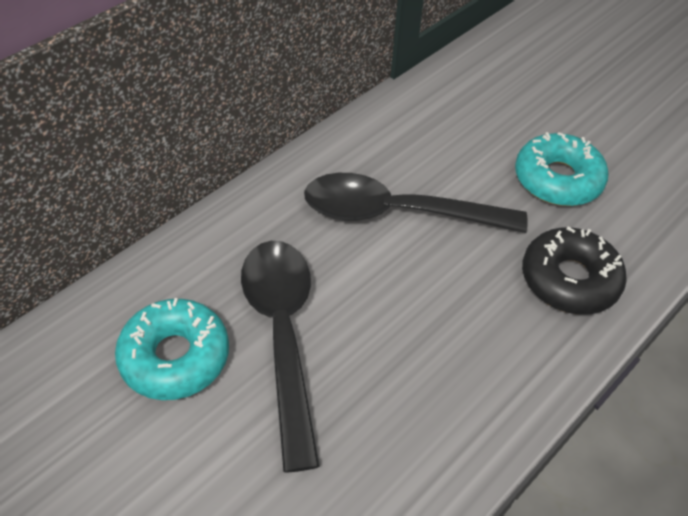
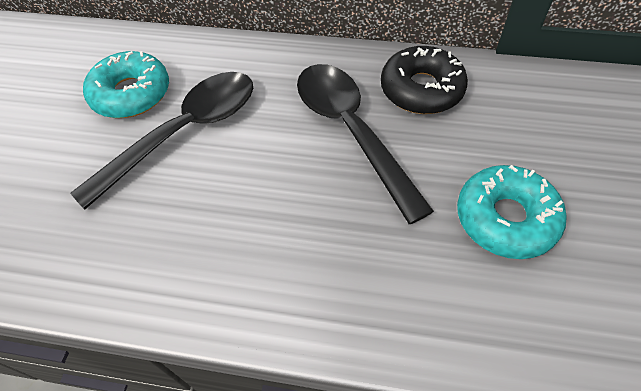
camera: 60 degrees right, 5 degrees up
black donut [522,227,627,315] -> black donut moved to [381,46,468,114]

